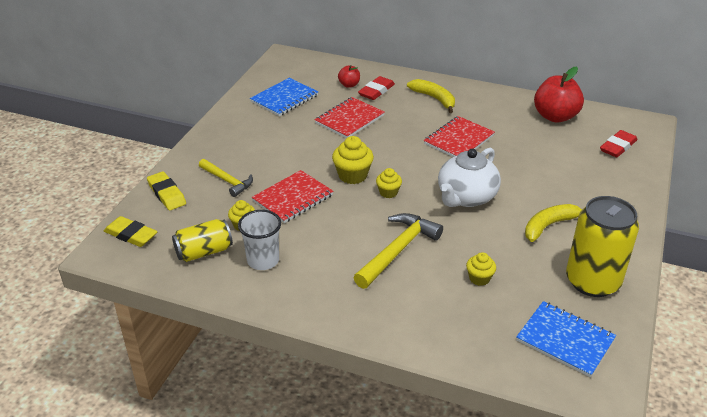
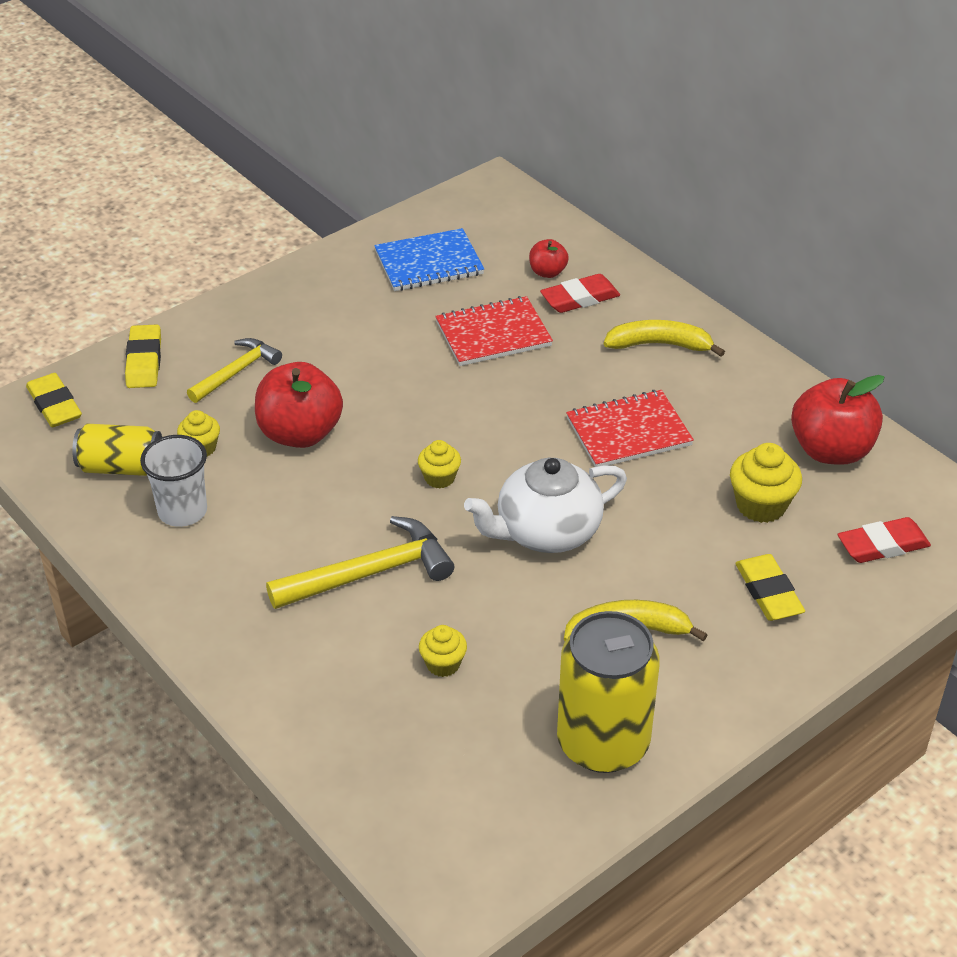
camera: 30 degrees right, 5 degrees up
yellow hammer [199,159,253,197] -> yellow hammer turned 120 degrees counterclockwise [187,338,282,403]
red notebook [252,170,334,223] -> red apple [255,362,343,448]
yellow cupcake [332,136,374,184] -> yellow cupcake moved to [730,443,802,523]
yellow banana [407,79,455,113] -> yellow banana turned 75 degrees counterclockwise [604,320,725,357]
blue notebook [516,301,616,377] -> none
none -> yellow eraser [735,554,805,621]

